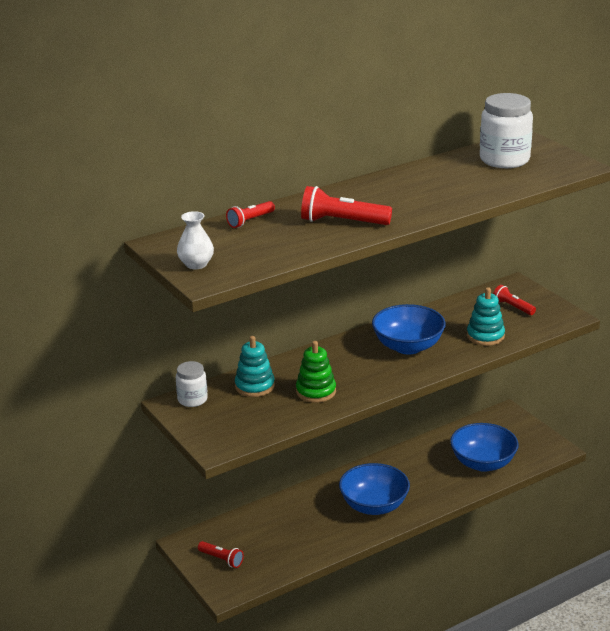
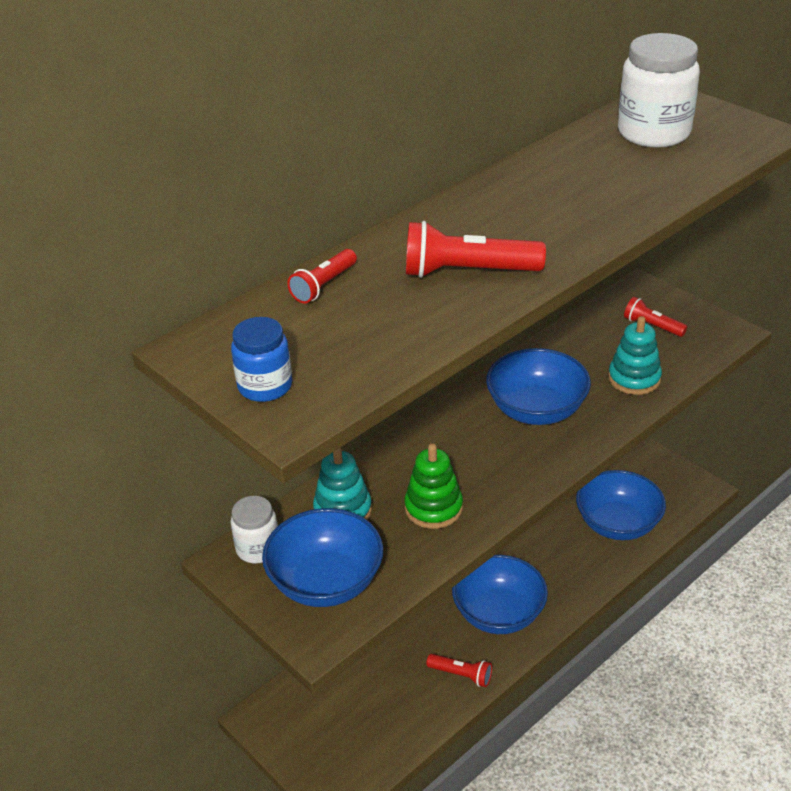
camera: 10 degrees left, 10 degrees up
white vase [177,211,214,270] -> blue jar [231,317,292,402]
red flashlight [198,541,244,568] -> red flashlight moved to [426,654,492,687]
none -> blue bowl [262,508,383,607]

